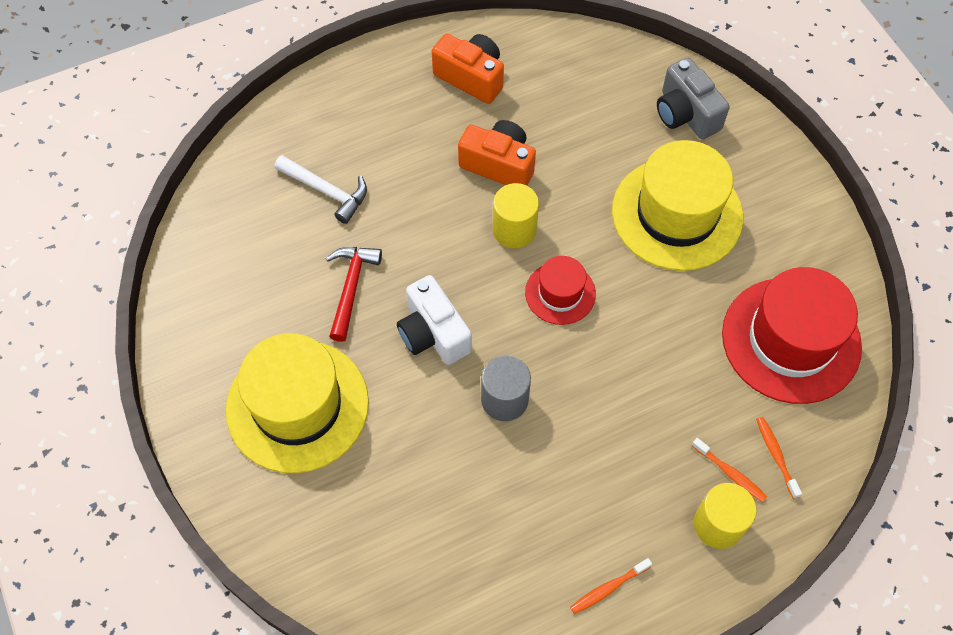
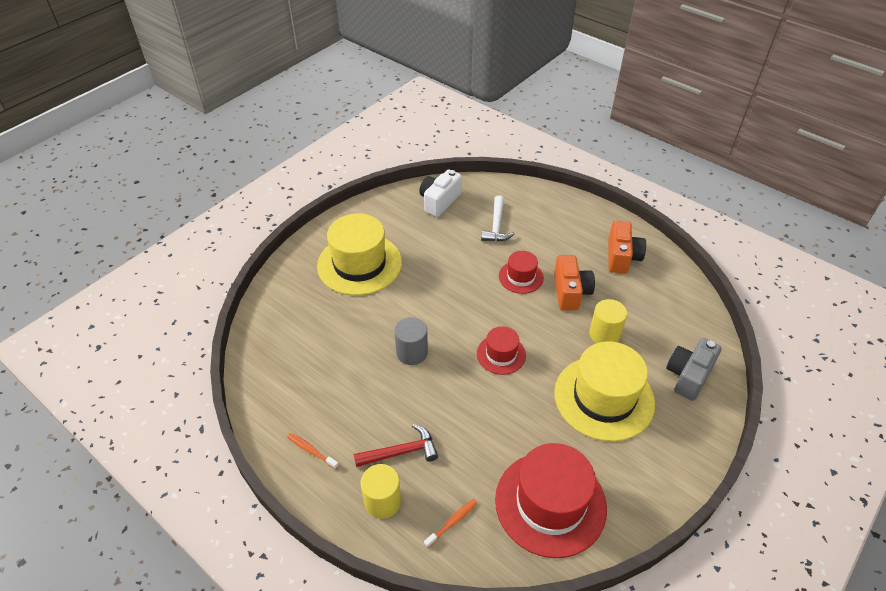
camera: 65 degrees right, 15 degrees down
red hammer [326,247,382,342] -> red hammer moved to [354,424,438,467]
white camera [397,275,472,365] -> white camera moved to [419,170,462,217]
yellow cylinder [493,183,539,248] -> yellow cylinder moved to [589,299,627,343]
orange toothbrush [692,438,767,502] -> none
none -> red hat [499,251,544,294]

